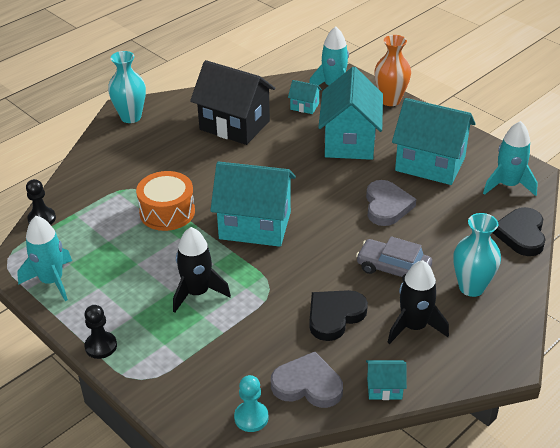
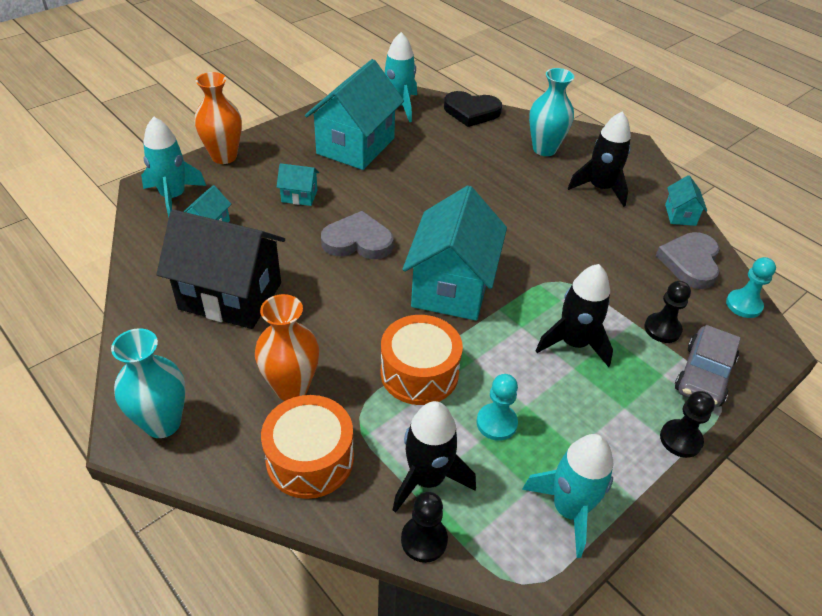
camera: 90 degrees left, 5 degrees up
black house [190,60,275,145] -> black house turned 75 degrees clockwise [156,210,285,329]
black heart [309,290,368,341] -> none
turquoise house [318,67,383,160] -> turquoise house [277,163,319,206], size x0.44
grey car [356,236,432,281] -> grey car moved to [675,325,741,408]
grey heart [366,180,416,226] -> grey heart moved to [321,211,394,259]
none -> orange vase [255,294,319,401]
none -> orange drum [261,395,354,499]
none -> black rocket [393,401,476,513]
none -> turquoise pawn [476,374,518,441]
none -> black pawn [644,281,691,343]

